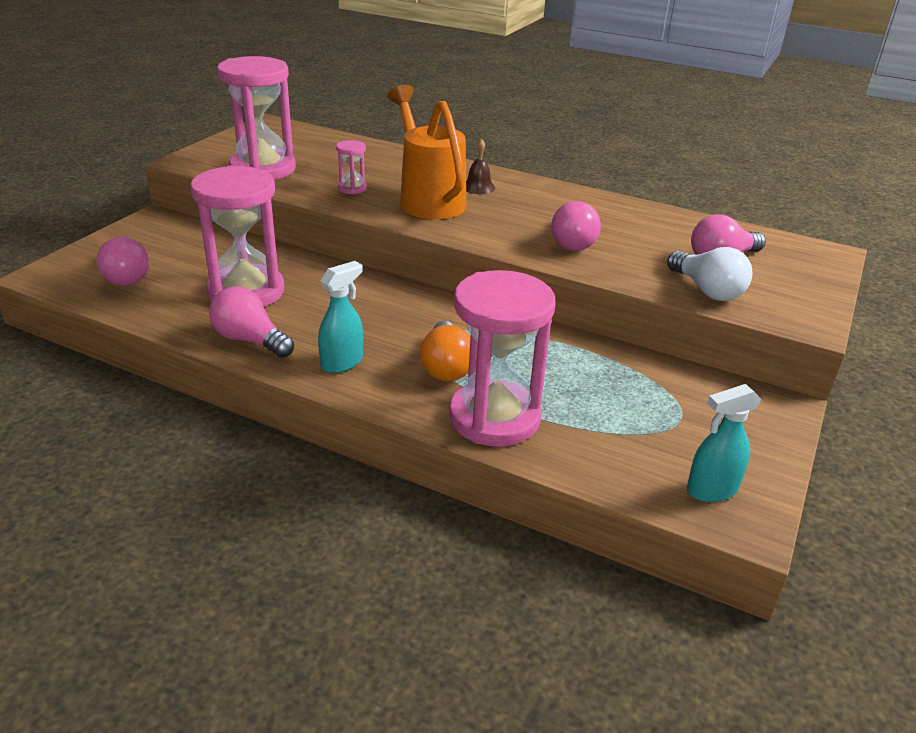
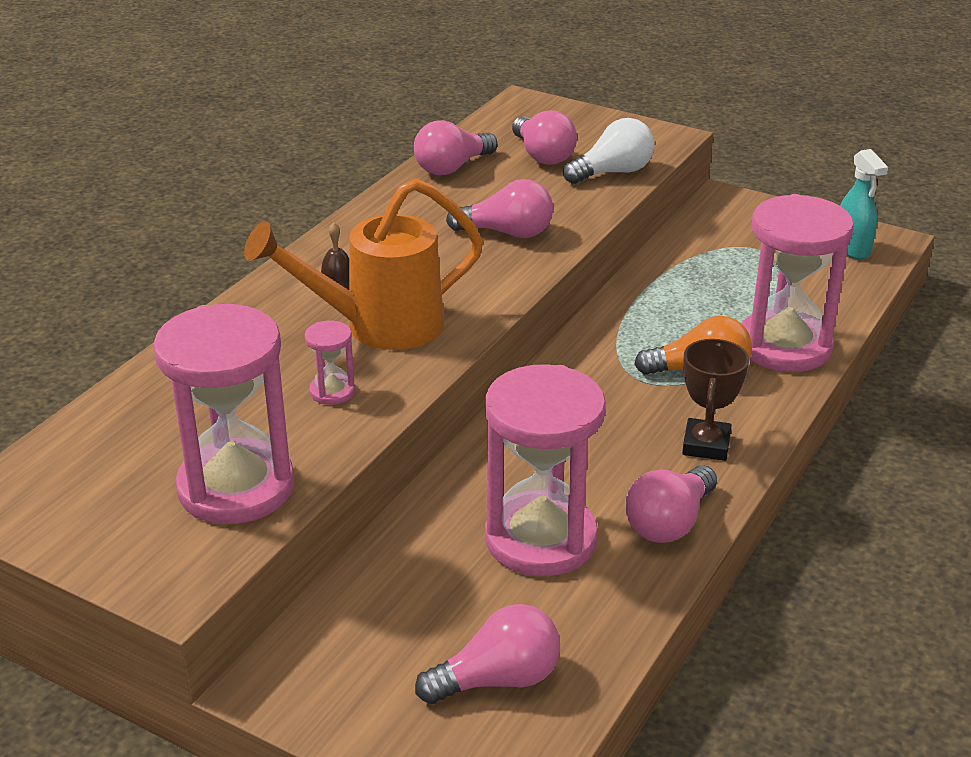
camera: 85 degrees left, 0 degrees up
turquoise spray bottle [318,261,363,373] -> brown trophy [682,339,749,461]
none -> pink light bulb [414,120,498,175]

